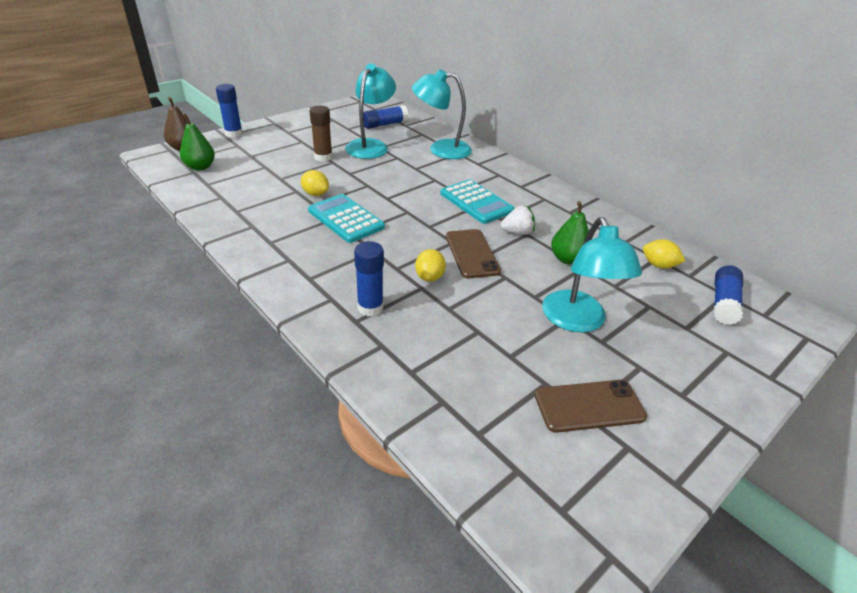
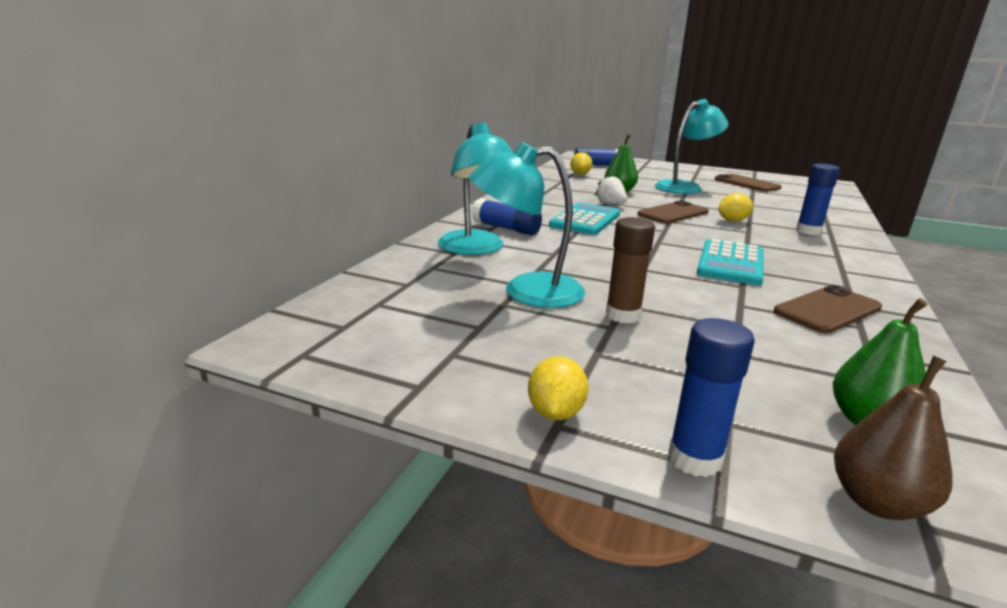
camera: 115 degrees left, 15 degrees down
yellow lemon [301,170,329,196] -> yellow lemon moved to [528,356,588,420]
blue glue stick [363,105,409,129] -> blue glue stick moved to [472,198,542,235]
none -> brown phone [774,285,882,333]

